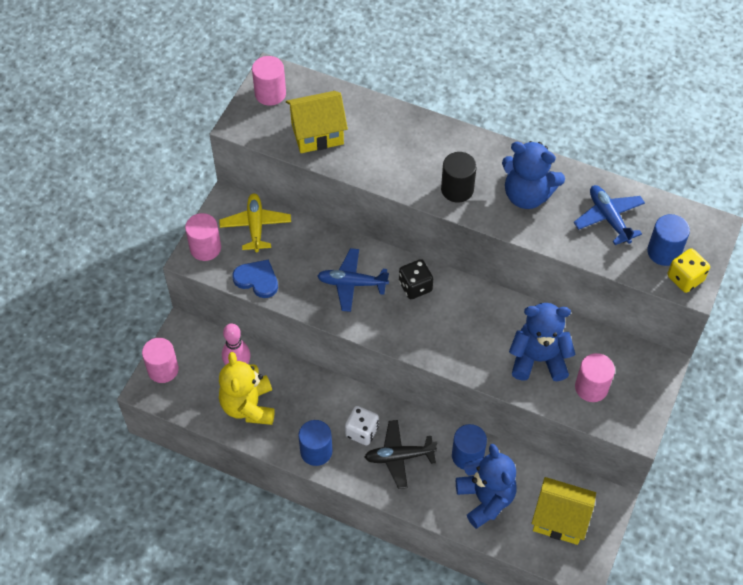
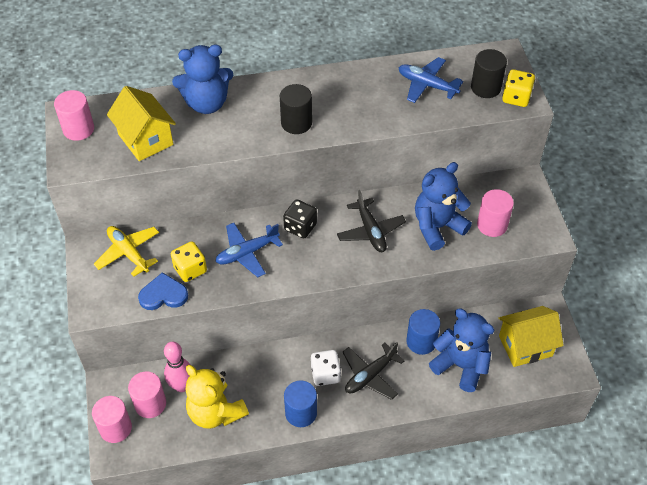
camera: 35 degrees left, 5 degrees down
pink cylinder [185,213,221,261] -> pink cylinder moved to [128,372,166,418]
yellow house [286,91,348,153] -> yellow house turned 75 degrees counterclockwise [107,86,176,161]
blue teddy bear [502,141,565,209] -> blue teddy bear moved to [172,44,234,114]
blue cylinder [647,214,690,266] -> black cylinder [471,49,507,98]
none -> yellow dice [171,241,207,282]
none -> black plane [337,190,406,252]

